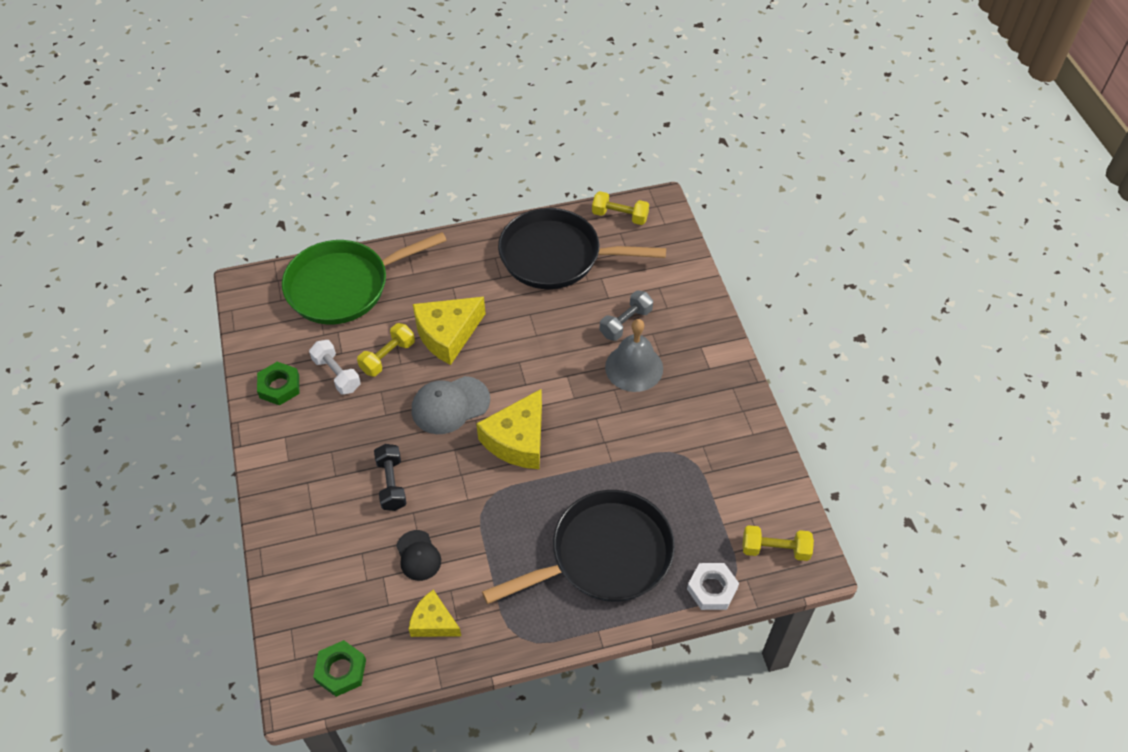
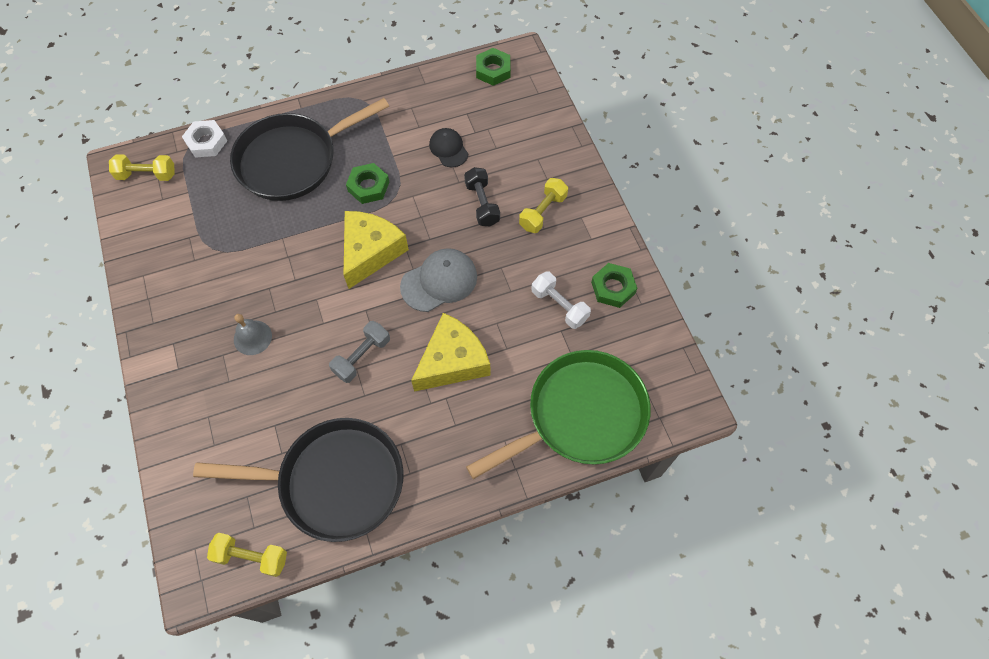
camera: 175 degrees right, 10 degrees up
yellow dumbbell [357,323,415,377] -> yellow dumbbell moved to [519,178,568,233]
yellow cheese [409,590,461,637] -> none
grey dumbbell [599,290,653,341] -> grey dumbbell moved to [329,321,390,383]
grey bell [605,319,663,392] -> grey bell [234,314,272,355], size x0.63
none -> green nut [346,163,389,204]

